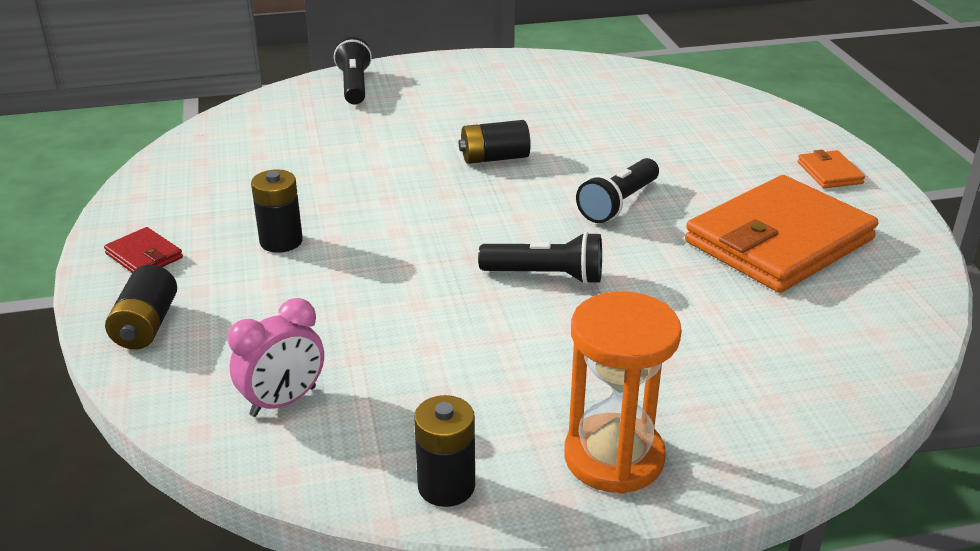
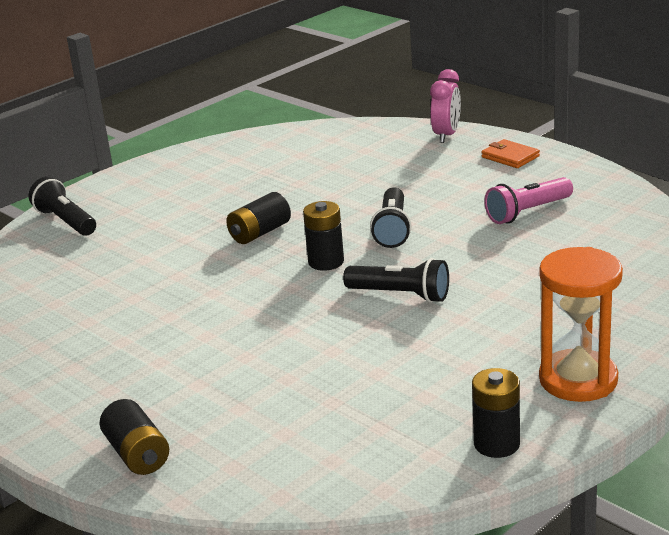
camera: 30 degrees left, 5 degrees down
red wallet [104,227,183,272] -> none
pink clock [228,298,324,417] -> pink clock moved to [430,69,461,143]
black battery [251,169,303,253] -> black battery moved to [303,201,344,271]
black flashlight [478,232,602,284] -> black flashlight turned 45 degrees clockwise [343,258,449,303]
orange wallet [685,175,878,293] -> pink flashlight [484,177,573,224]

